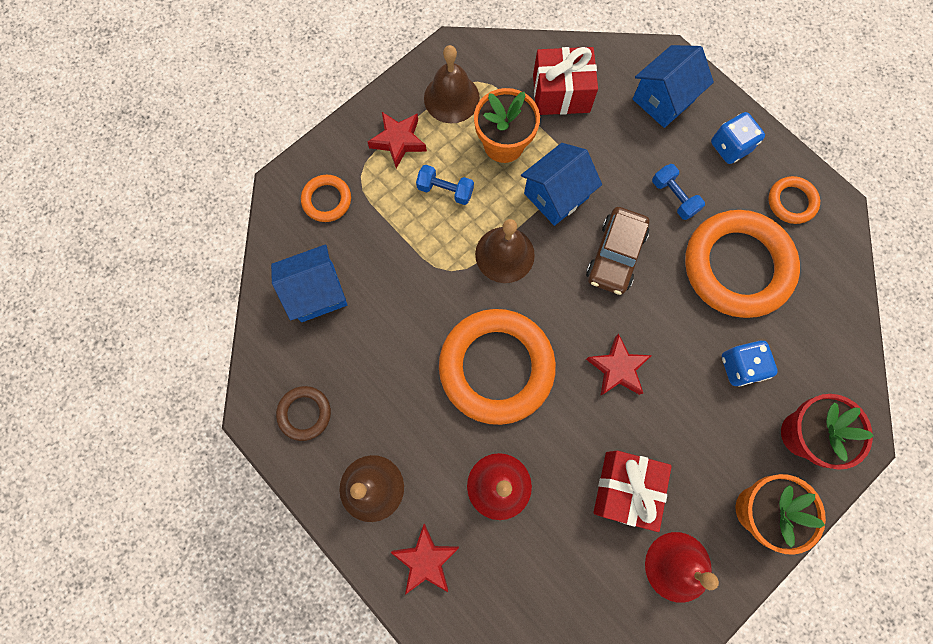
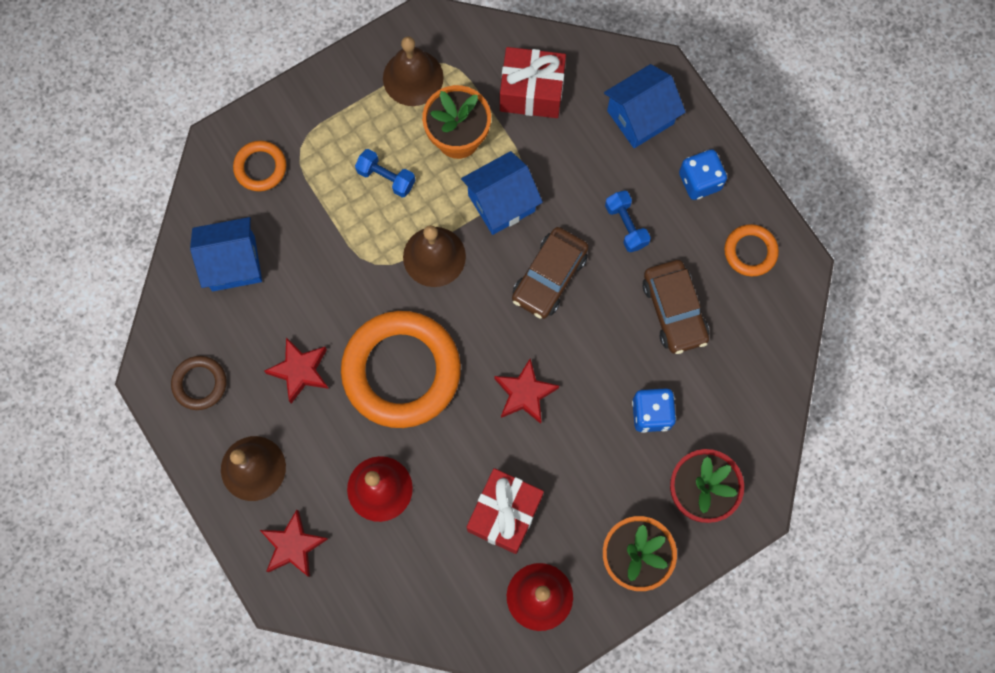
camera: 10 degrees right, 0 degrees up
red star [368,112,427,168] -> red star moved to [264,338,329,404]
orange ring [685,210,800,318] -> brown car [642,260,709,354]

